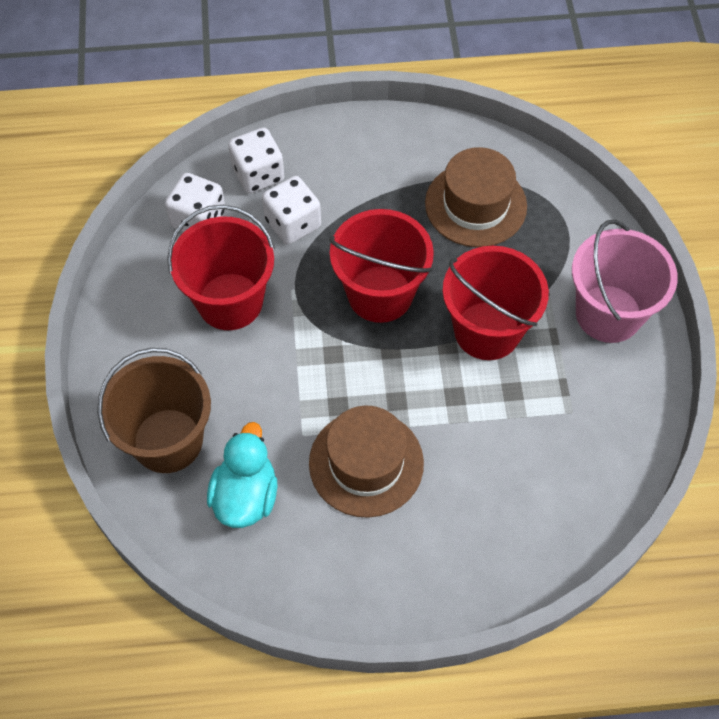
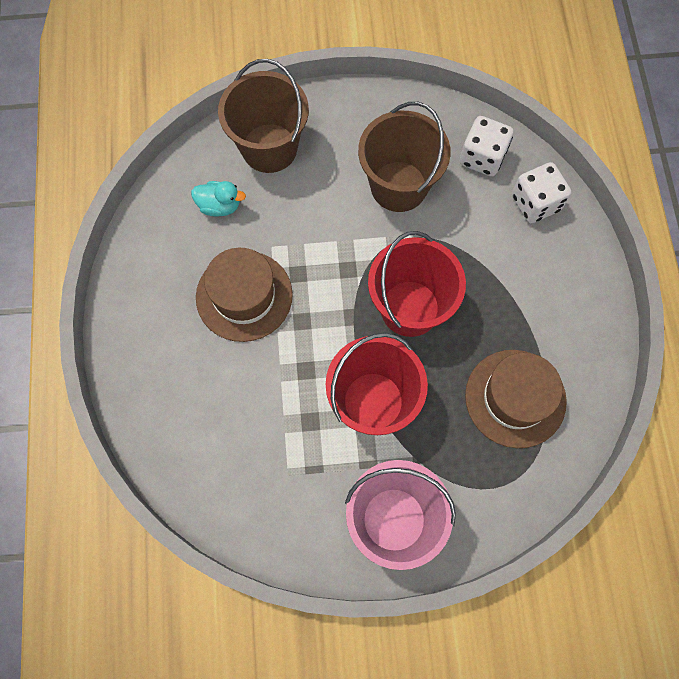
camera: 90 degrees right, 10 degrees up
red bucket [167,205,275,330] -> brown bucket [358,102,451,212]
turquoise duck [207,422,278,528] -> turquoise duck [191,181,246,217], size x0.66
white dice [262,176,321,245] -> none

